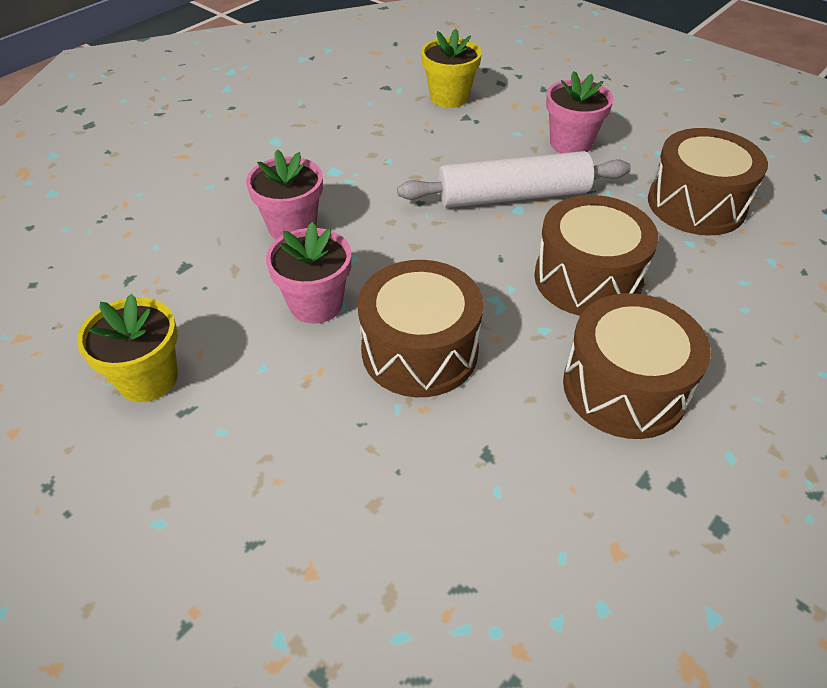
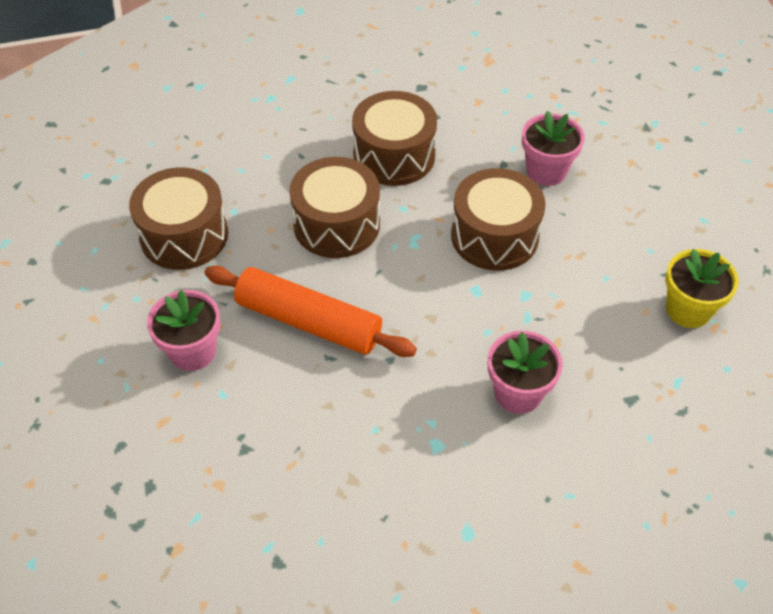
camera: 145 degrees left, 5 degrees up
pink flower pot [266,222,351,324] -> pink flower pot moved to [522,111,585,186]
white rolling pin [397,151,631,208] -> orange rolling pin [204,266,417,357]
yellow flower pot [421,29,482,108] -> none

